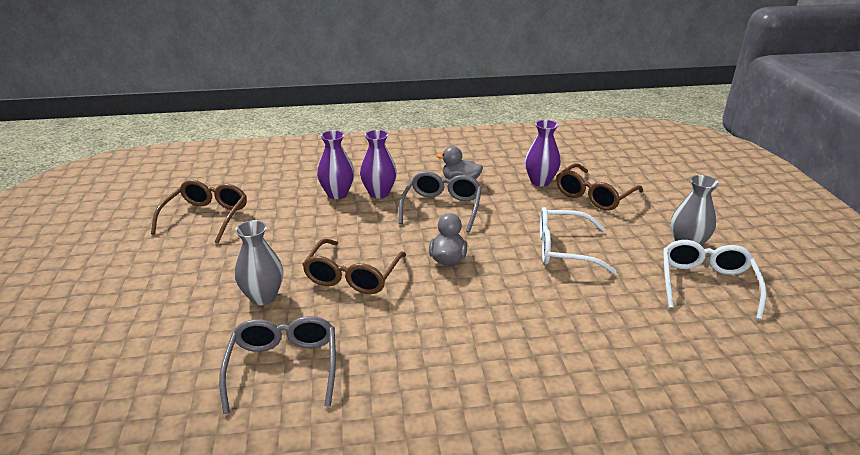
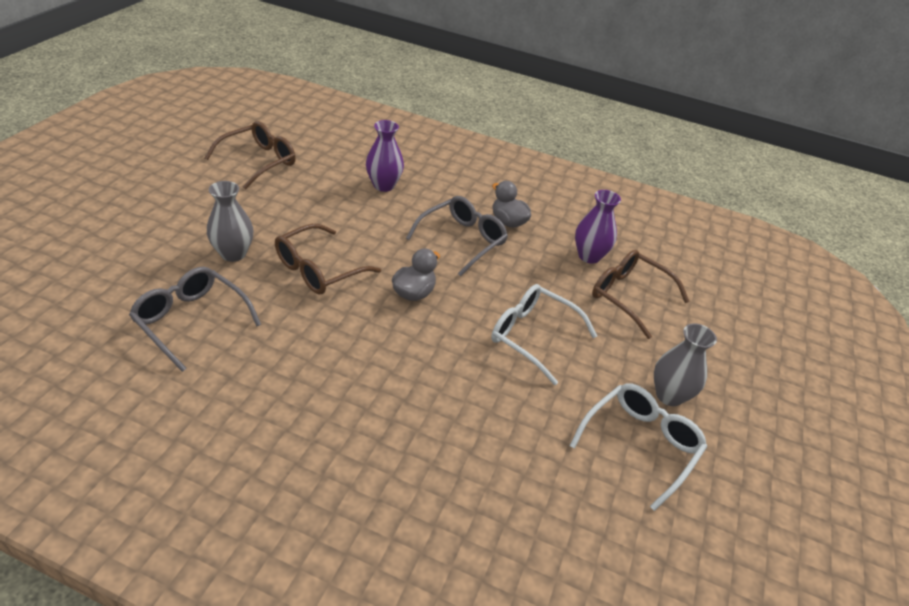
camera: 25 degrees right, 10 degrees up
grey glasses [219,316,336,414] -> grey glasses turned 75 degrees counterclockwise [129,267,261,372]
purple vase [360,130,397,199] -> none
brown glasses [556,163,643,211] -> brown glasses turned 60 degrees clockwise [592,250,690,339]

